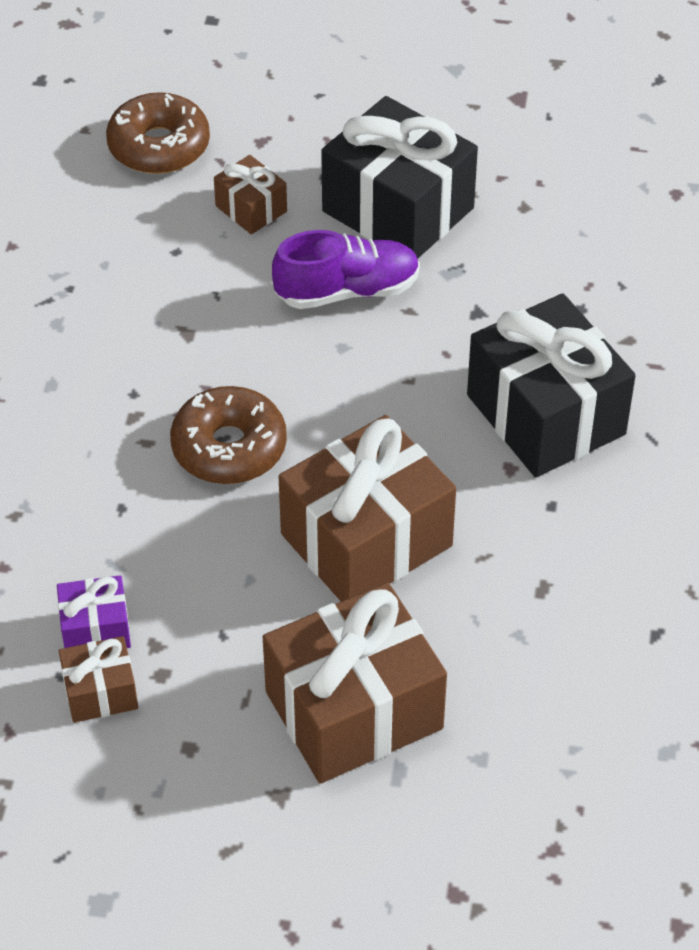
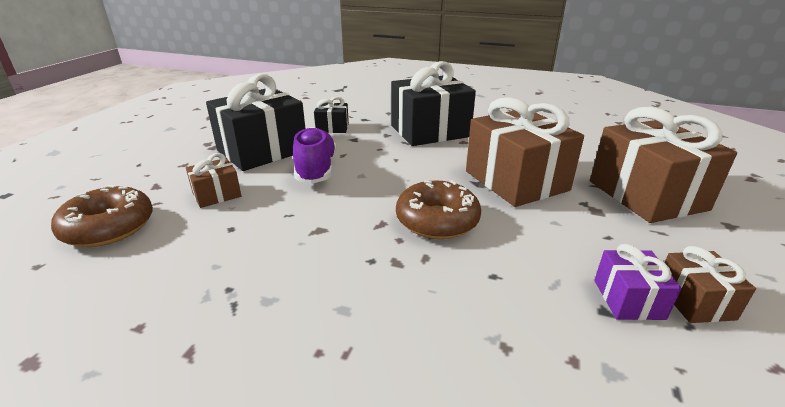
camera: 80 degrees left, 20 degrees down
none -> black gift [314,97,349,133]

